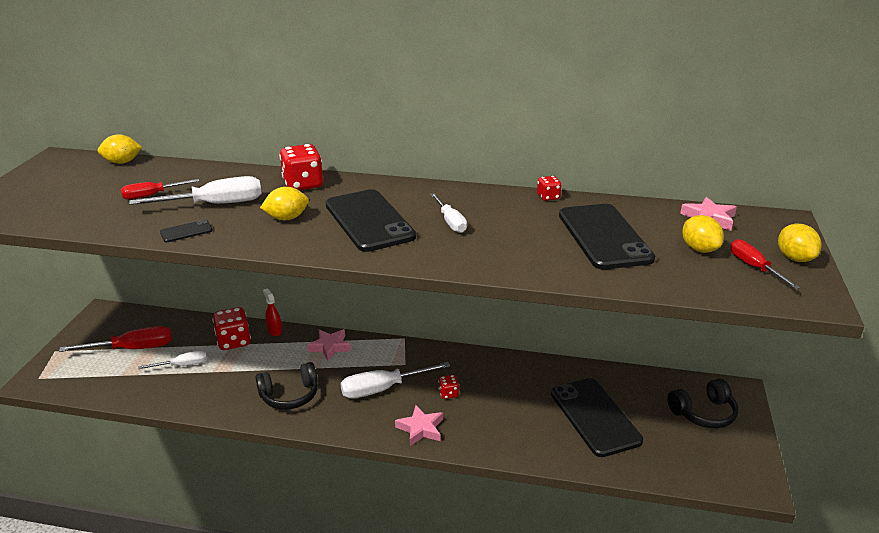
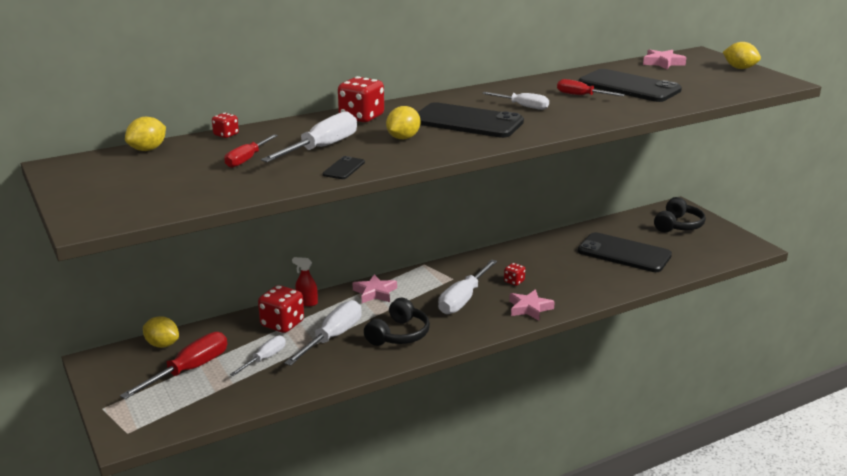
camera: 40 degrees left, 5 degrees down
red dice [537,176,561,201] -> red dice moved to [212,113,239,138]
yellow lemon [682,215,724,253] -> yellow lemon moved to [143,316,179,348]
red screwdriver [730,239,800,289] -> red screwdriver moved to [557,79,625,96]
none -> white screwdriver [284,300,362,366]

